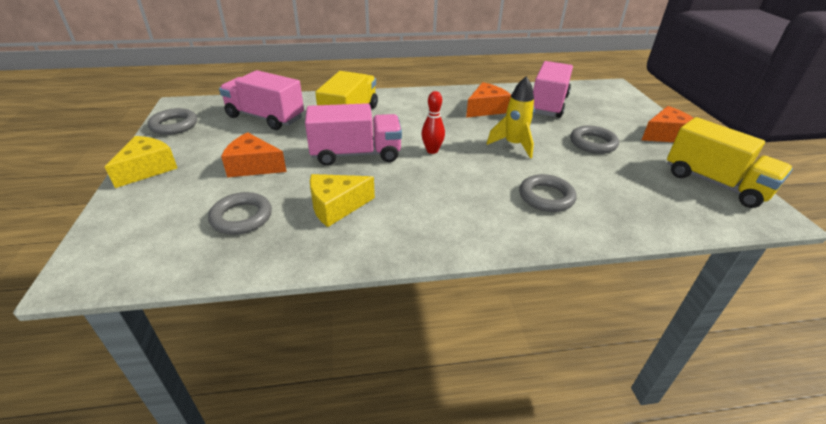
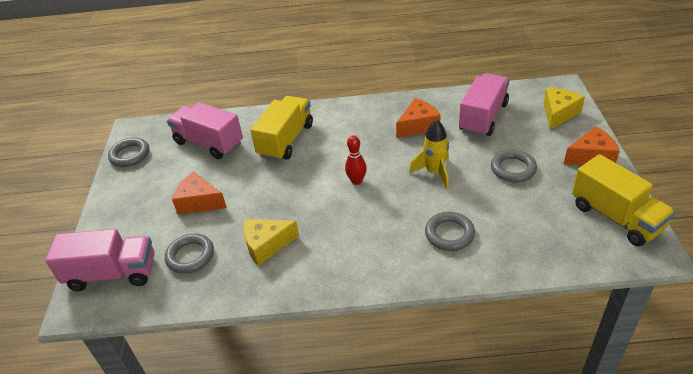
camera: 10 degrees right, 5 degrees up
yellow cheese [105,136,177,188] -> yellow cheese moved to [544,88,585,130]
pink truck [305,103,402,166] -> pink truck moved to [45,229,155,291]

